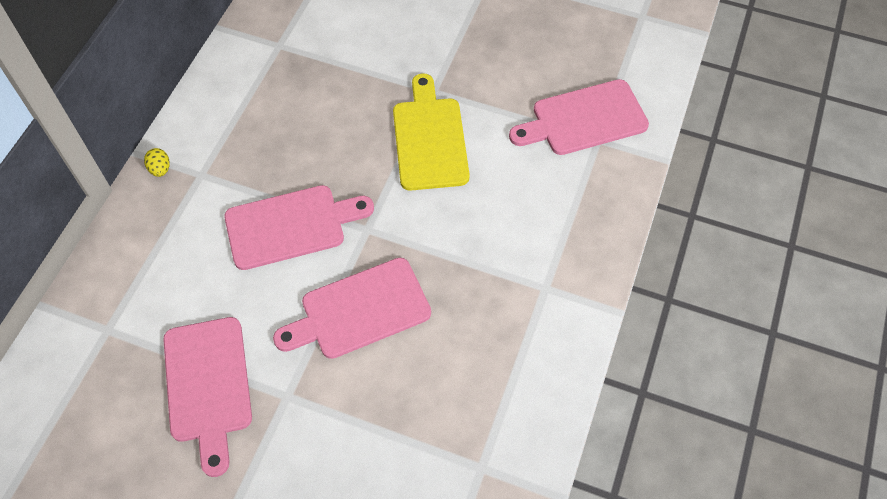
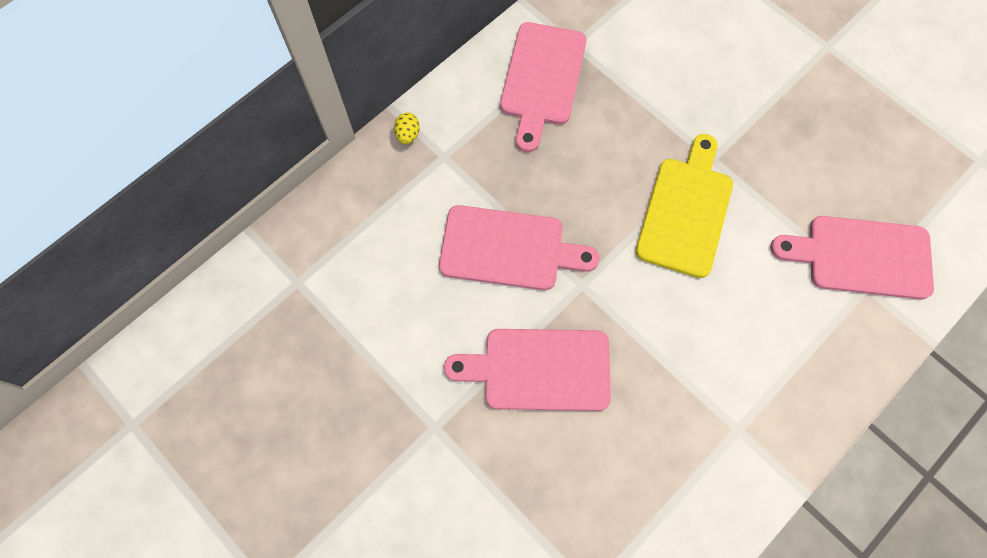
camera: 25 degrees right, 10 degrees up
pink cutting board [163,317,252,477] -> pink cutting board moved to [500,22,587,152]

